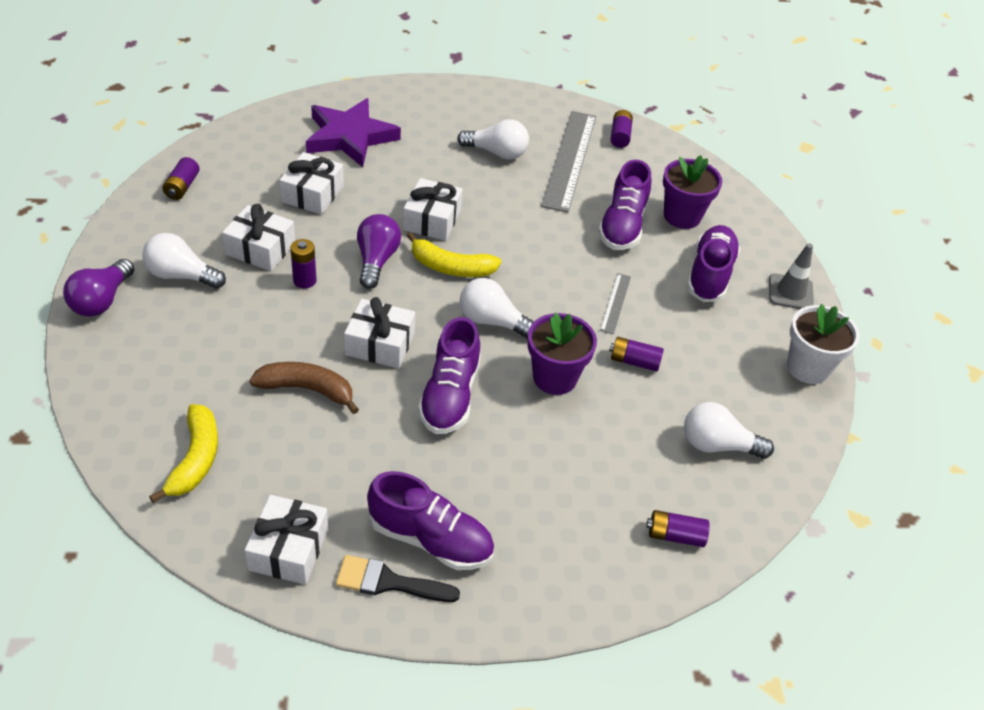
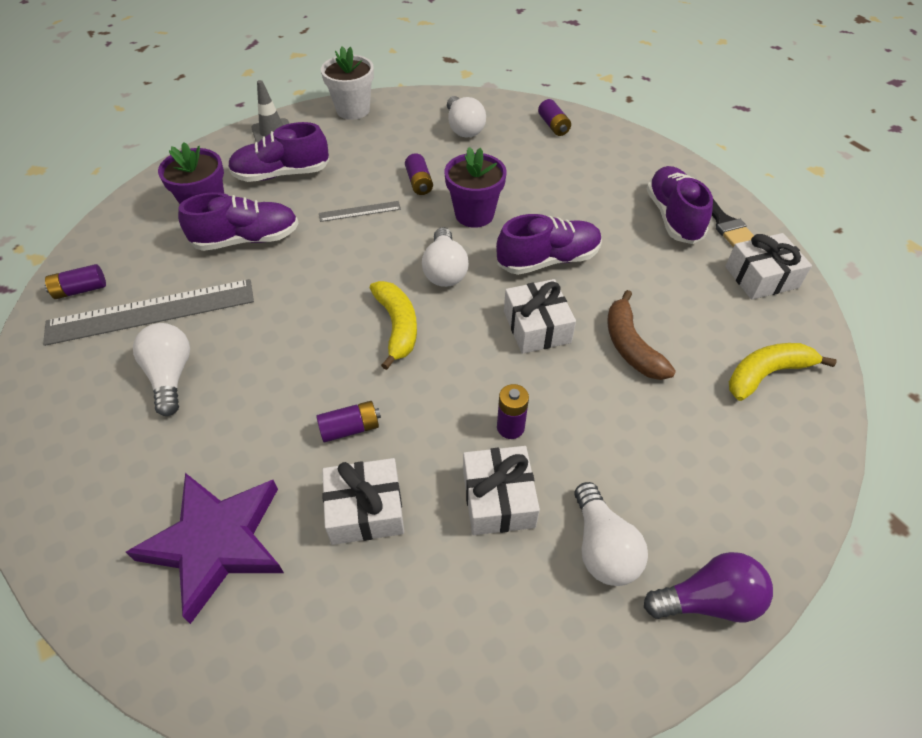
camera: 115 degrees left, 5 degrees up
purple battery [162,157,200,200] -> purple battery moved to [316,401,381,442]
purple light bulb [357,214,401,289] -> none
white gift [403,178,463,241] -> none

